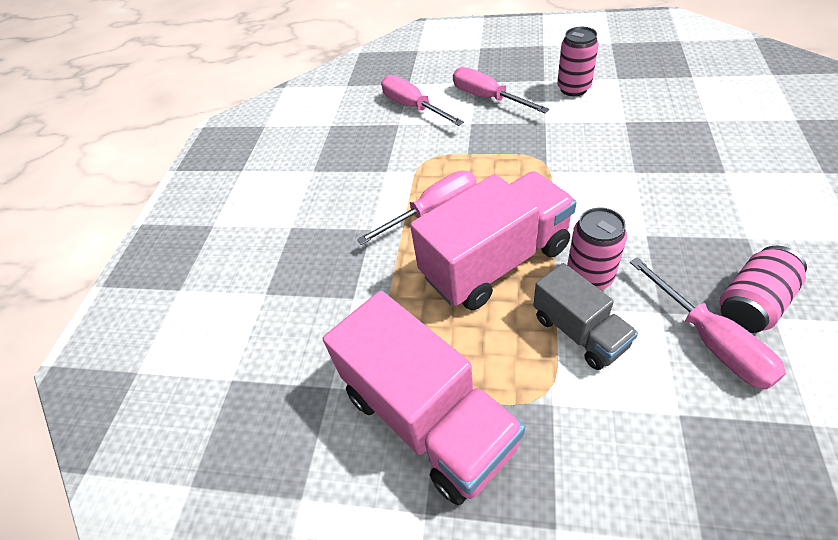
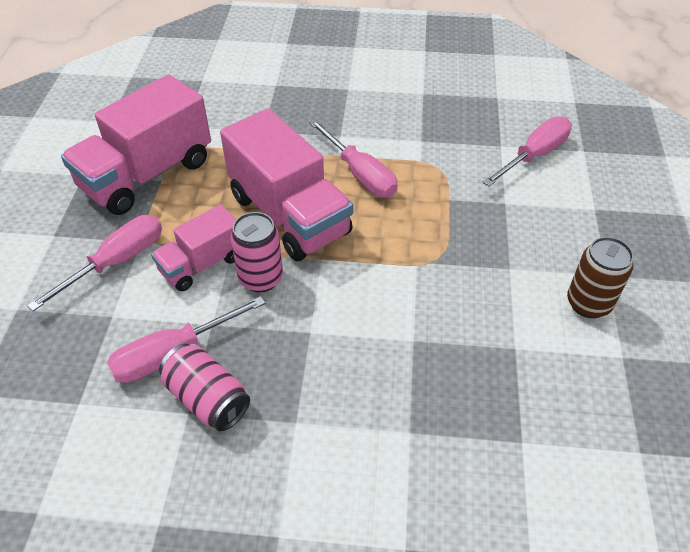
camera: 80 degrees right, 0 degrees up
pink screwdriver [453,67,549,113] -> pink screwdriver moved to [27,215,162,311]
grey truck [533,263,638,370] -> pink truck [151,204,236,291]
pink can [557,27,599,96] -> brown can [567,237,634,318]

